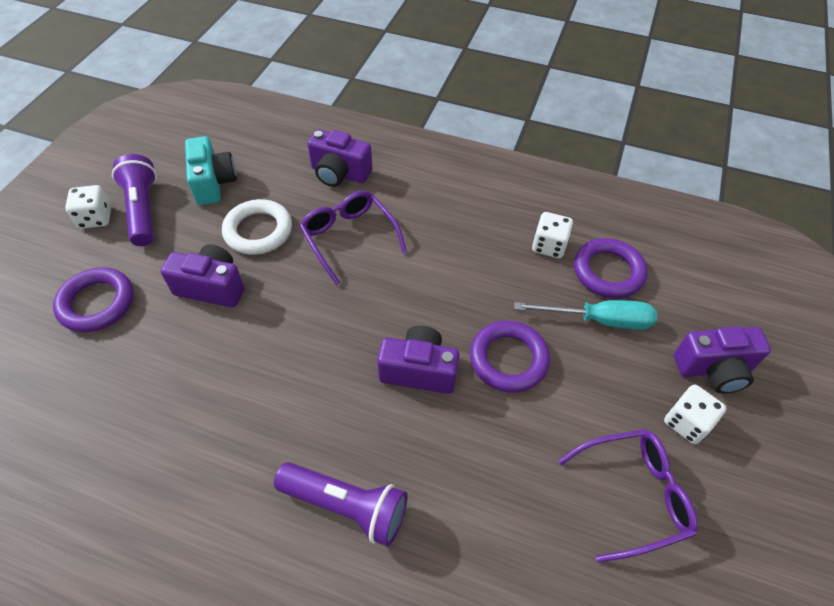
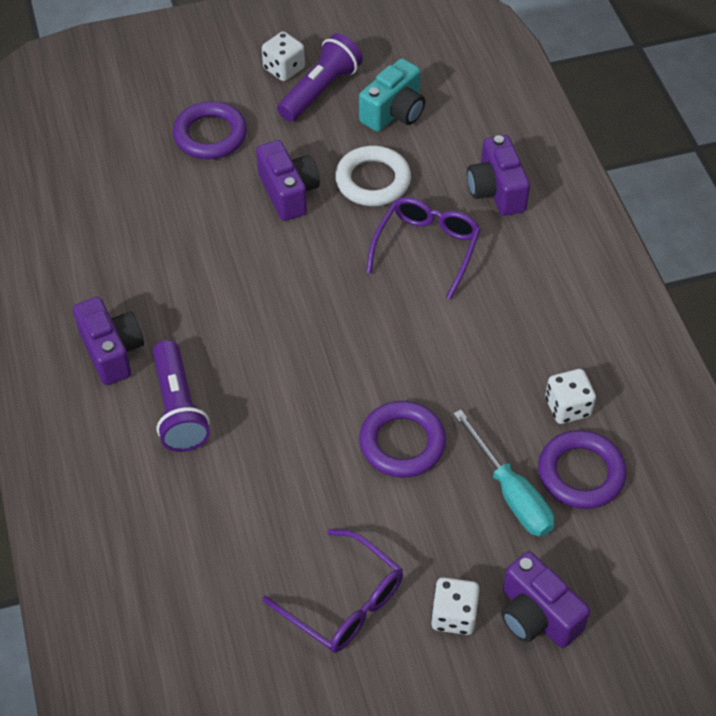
camera: 55 degrees right, 0 degrees up
purple camera [377,326,459,394] -> purple camera moved to [73,297,144,385]

